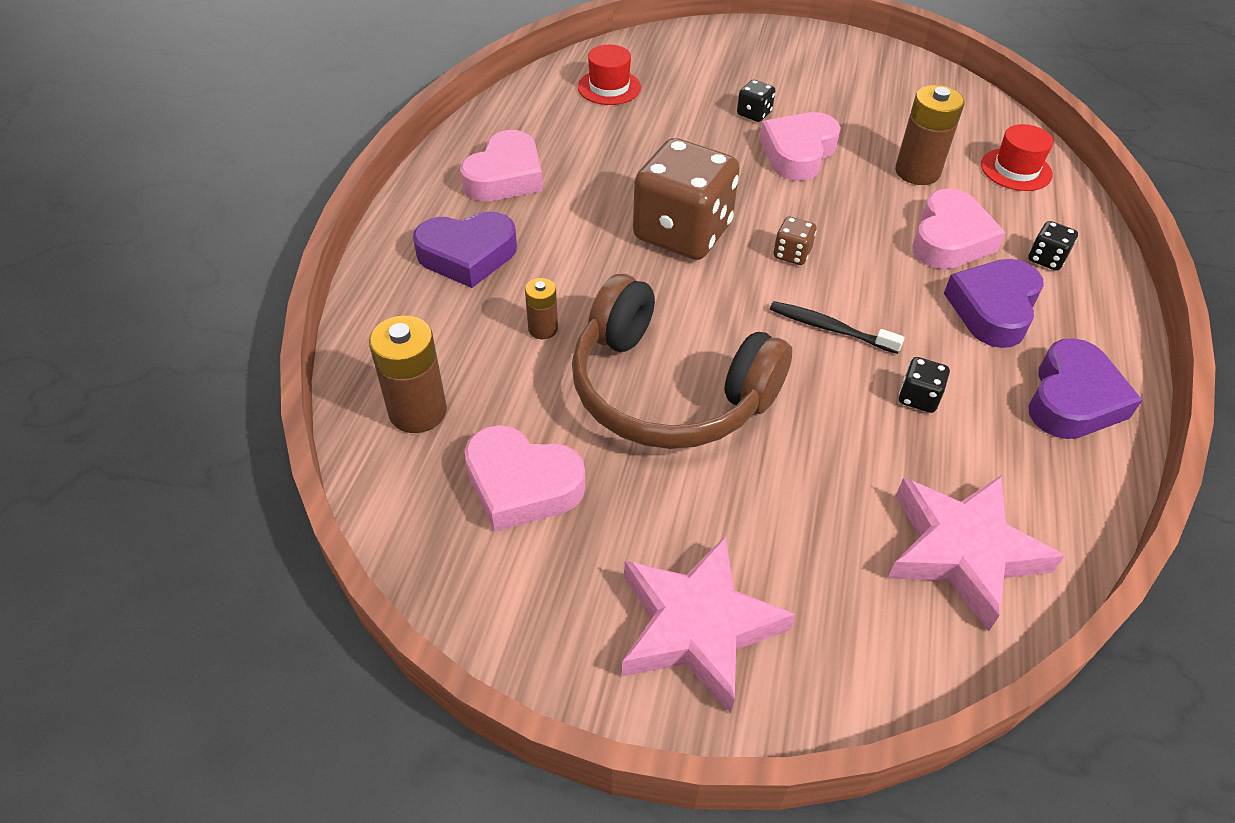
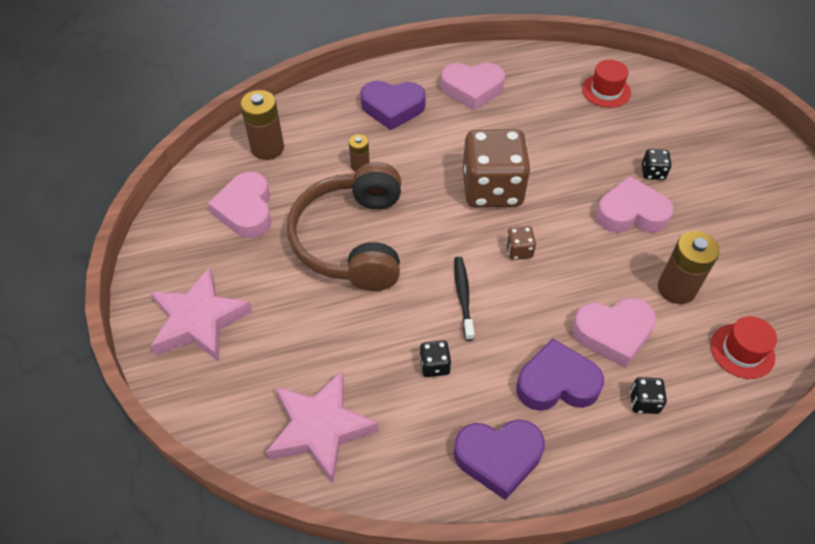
camera: 60 degrees right, 5 degrees up
purple heart [413,212,517,288] -> purple heart turned 45 degrees counterclockwise [360,81,426,130]

